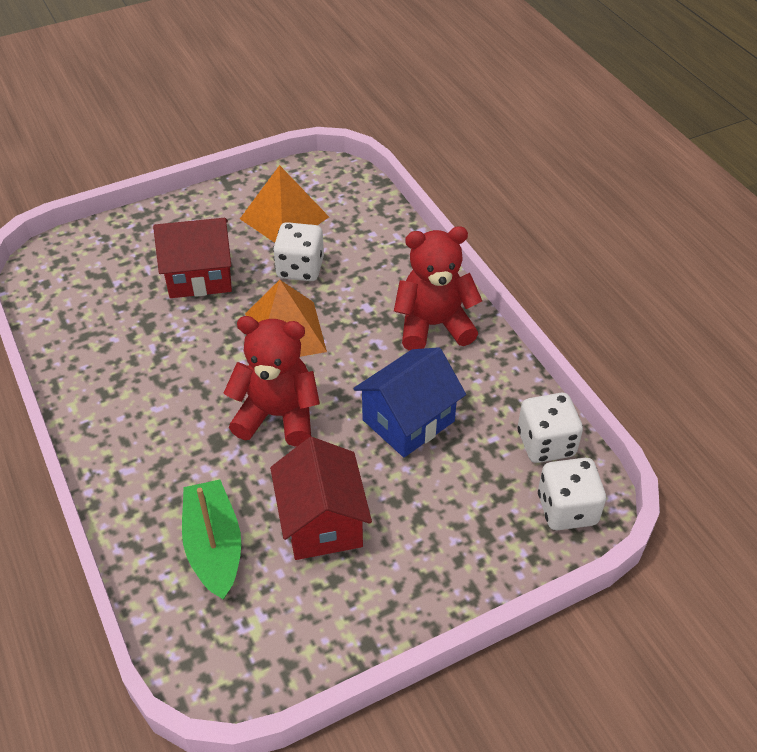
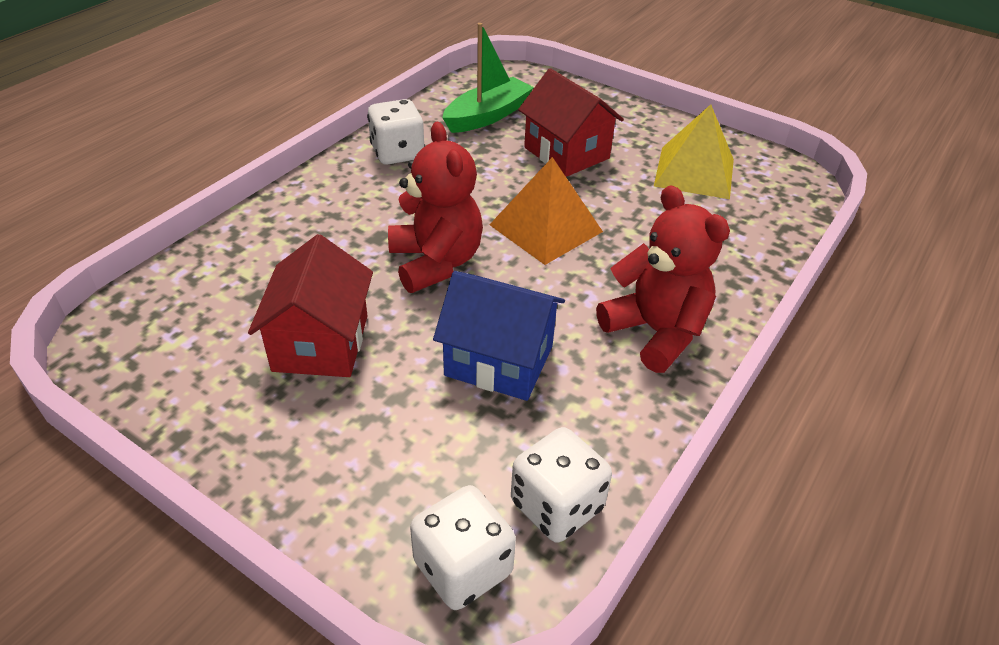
camera: 60 degrees right, 5 degrees down
green boat [182,480,241,600] -> green boat moved to [442,23,534,133]
orange pyramid [240,165,329,243] -> yellow pyramid [654,104,734,199]
red house [270,437,372,560] -> red house turned 45 degrees counterclockwise [248,234,373,377]
white dice [273,222,324,281] -> white dice moved to [367,99,425,165]

